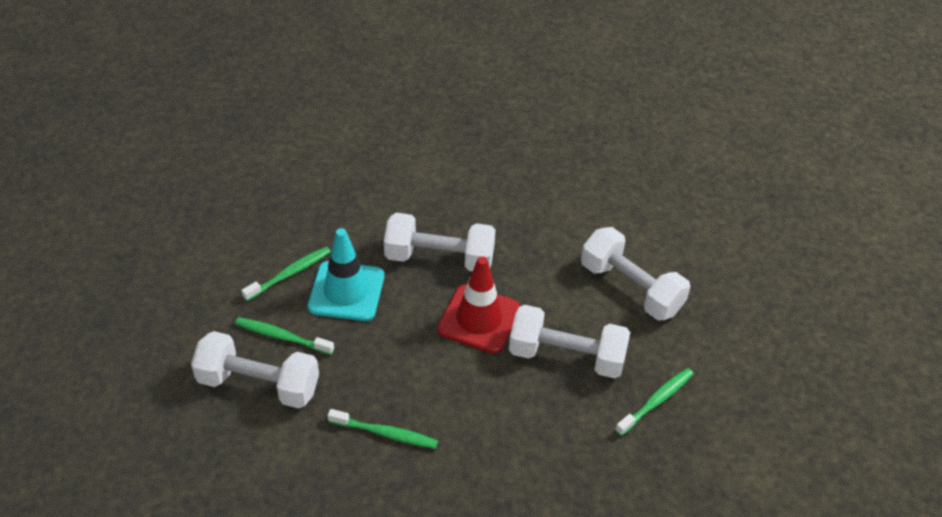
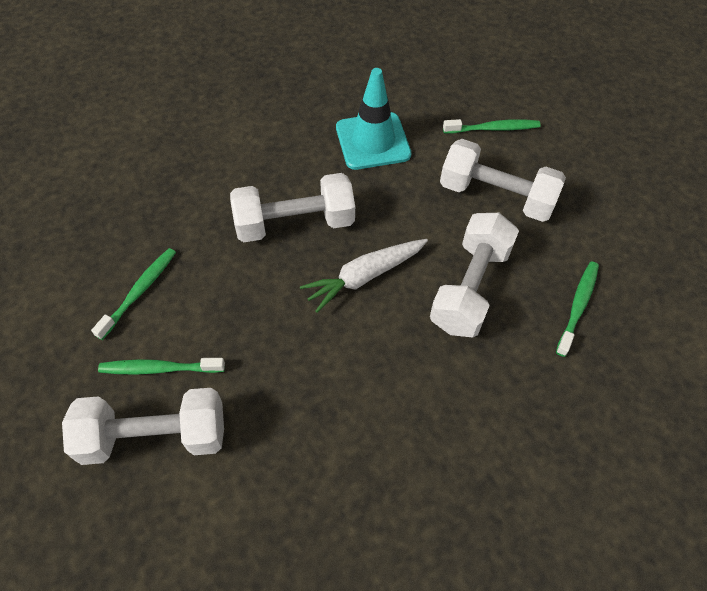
camera: 20 degrees left, 10 degrees up
turquoise traffic cone [308,228,384,321] -> turquoise traffic cone moved to [336,68,411,170]
green toothbrush [328,409,438,449] -> green toothbrush moved to [443,119,541,134]
red traffic cone [437,256,520,353] -> white carrot [300,239,428,313]
white dumbbell [509,305,630,378] -> white dumbbell turned 60 degrees counterclockwise [430,213,519,337]

